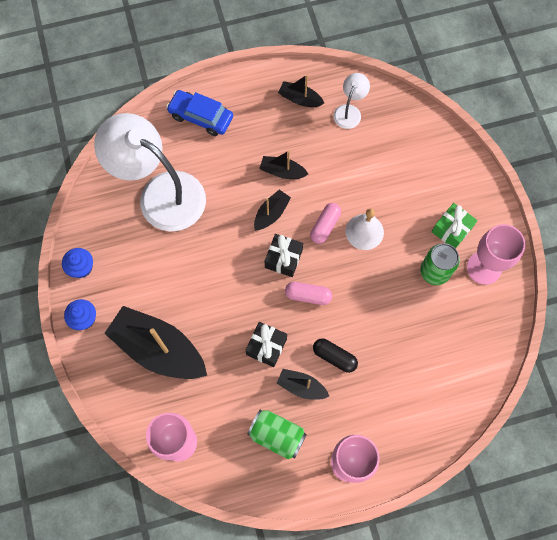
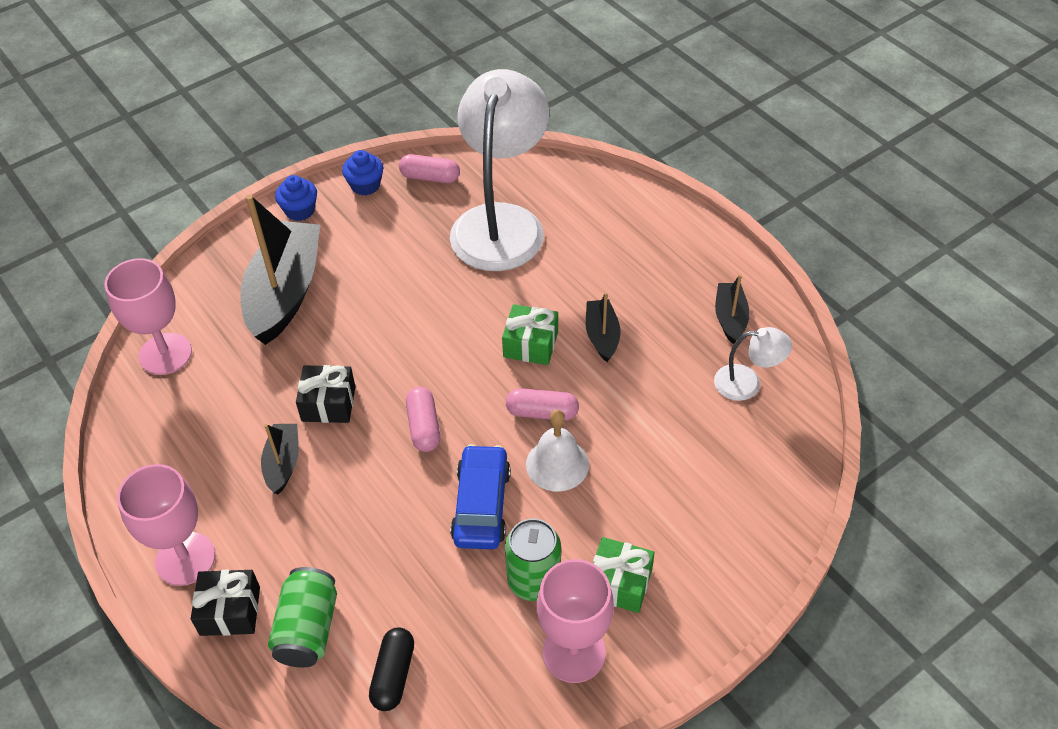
camera: 70 degrees right, 20 degrees down
blue car [166,90,233,136] -> blue car moved to [450,444,511,549]
green can [247,409,307,459] -> green can moved to [268,567,337,668]
black boat [254,189,291,230] -> green gift [502,304,558,365]
black gift [265,234,303,277] -> black gift moved to [191,570,260,636]
black capsule [313,338,358,373] -> black capsule moved to [369,628,414,711]
none -> pink capsule [399,154,460,183]

